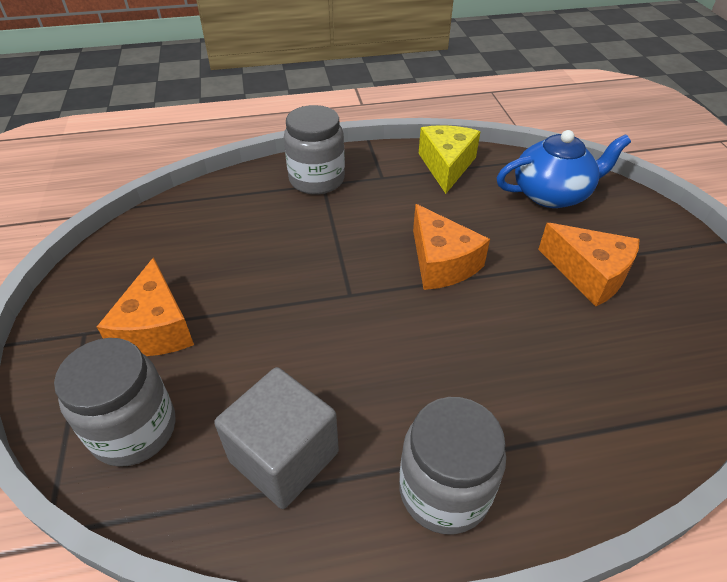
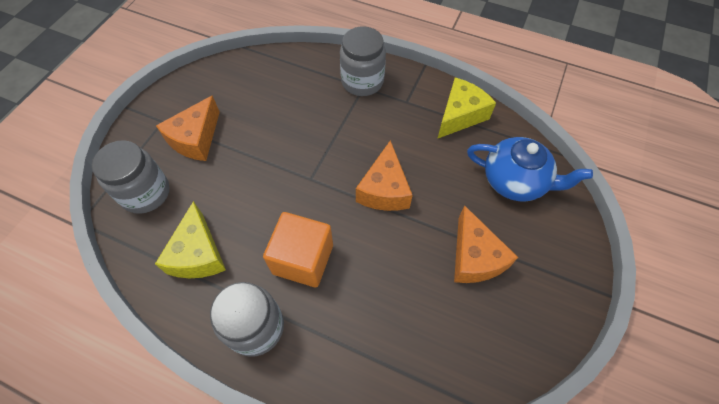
camera: 35 degrees right, 15 degrees up
grey cube [214,367,339,509] -> yellow cheese [155,201,226,278]
none -> orange cube [263,212,333,287]

